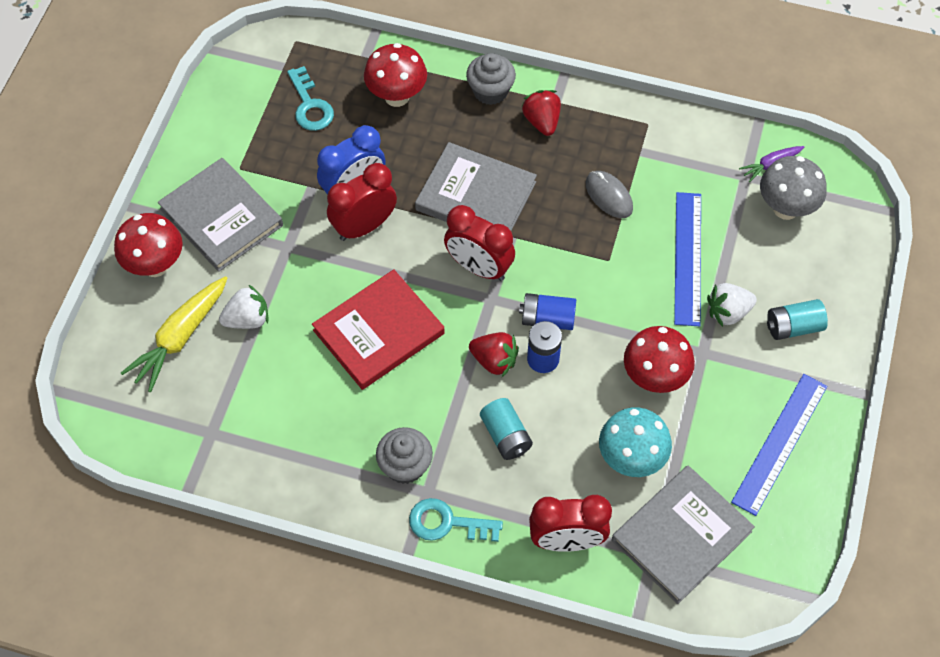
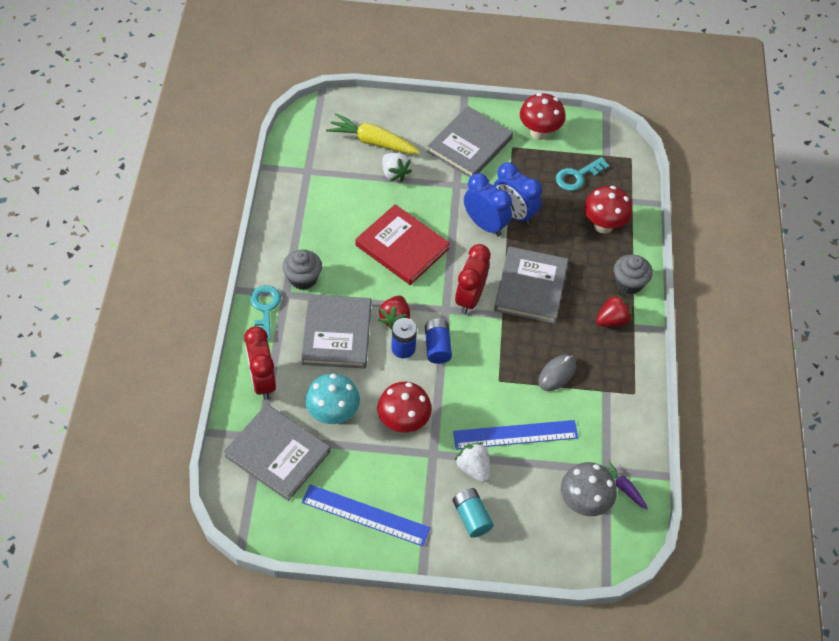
camera: 75 degrees right, 5 degrees down
red mushroom [114,213,183,277] -> red mushroom moved to [520,93,565,140]
red clock [327,163,397,241] -> blue clock [464,173,512,237]
turquoise battery [480,398,533,460] -> grey book [301,294,371,368]

